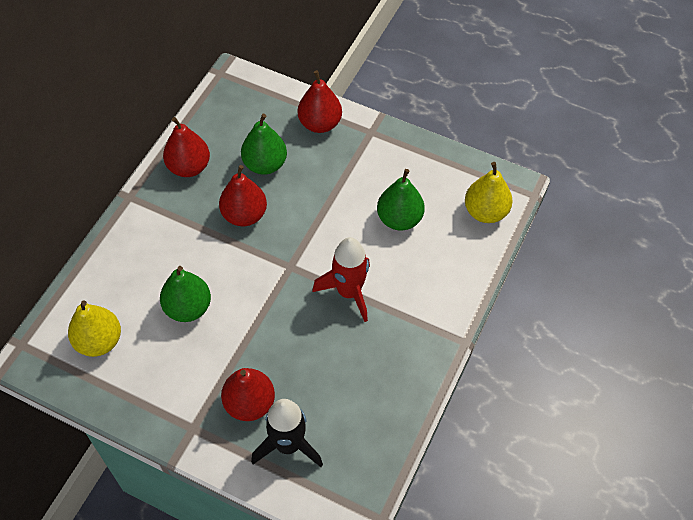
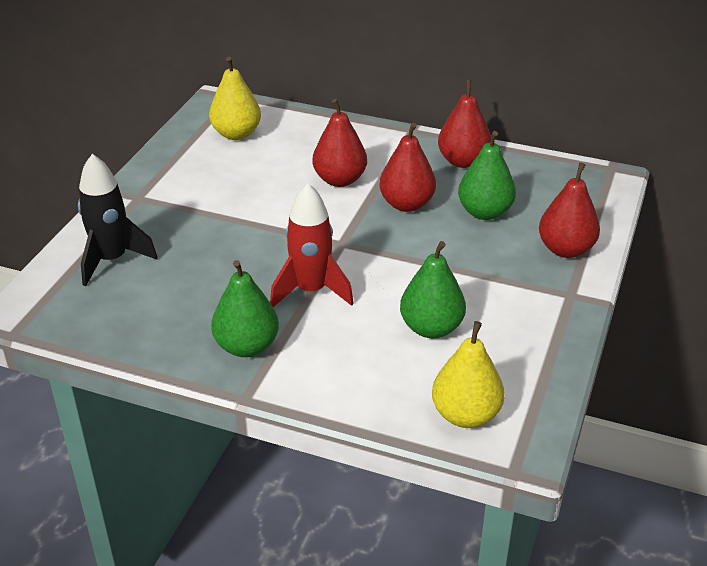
camera: 85 degrees right, 20 degrees down
green pear [160,266,211,322] -> green pear moved to [211,260,279,357]
red pear [221,368,275,421] -> red pear moved to [312,99,367,187]

